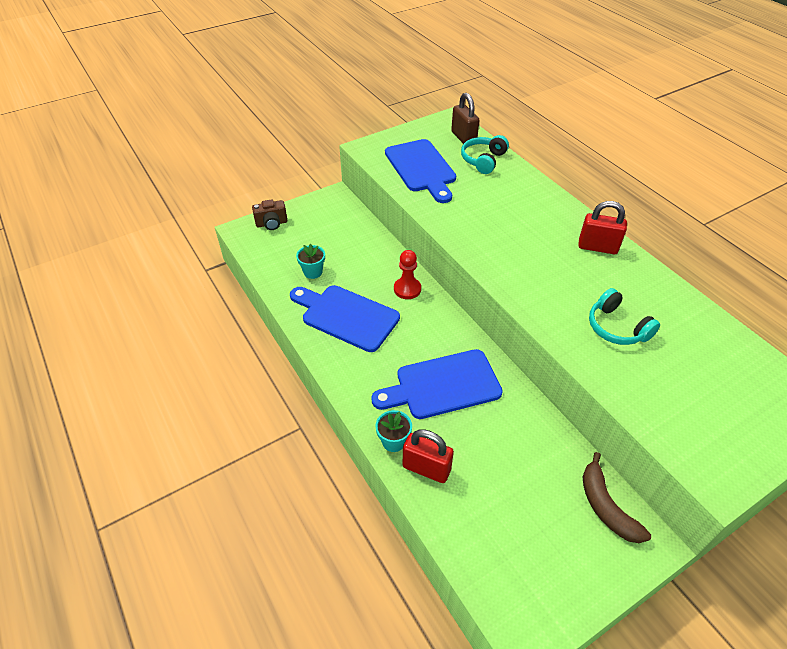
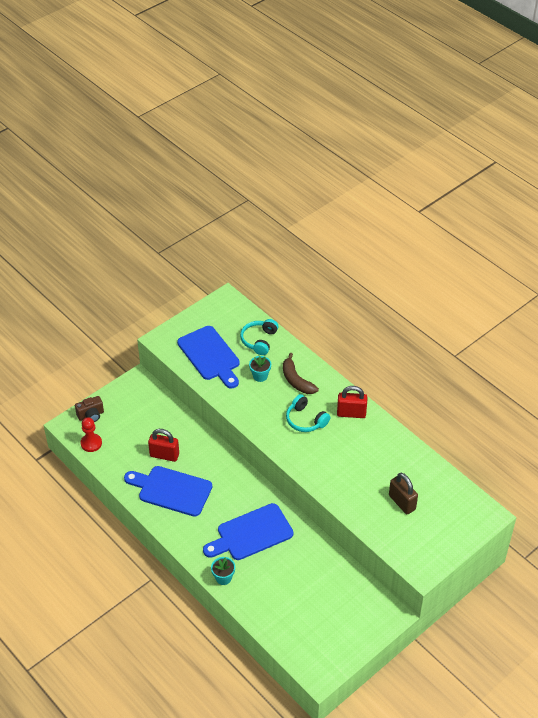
camera: 10 degrees left, 0 degrees up
turquoise flower pot [296,244,325,279] -> turquoise flower pot moved to [249,356,271,382]
red pawn [394,250,421,299] -> red pawn moved to [81,417,102,452]
red padlock [402,429,454,483] -> red padlock moved to [148,429,179,462]
brown padlock [451,93,479,144] -> brown padlock moved to [389,473,418,514]
brown banana [583,452,651,543] -> brown banana moved to [283,353,319,394]
turquoise headphones [589,288,660,345] -> turquoise headphones moved to [286,394,331,432]

